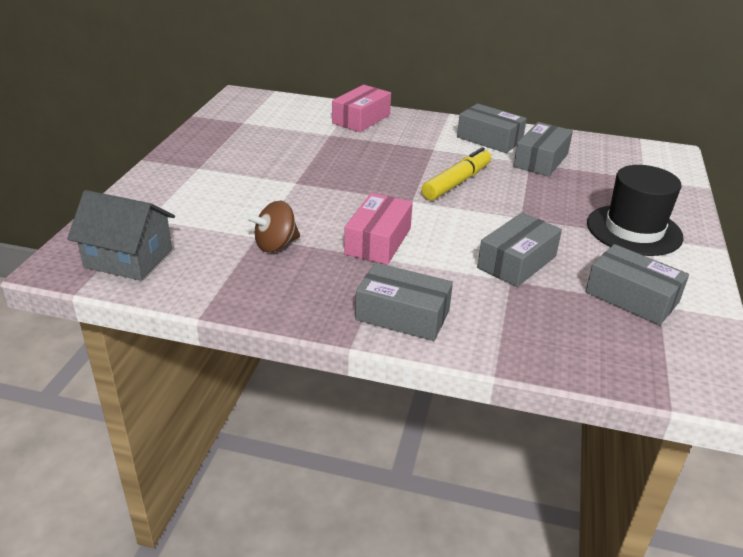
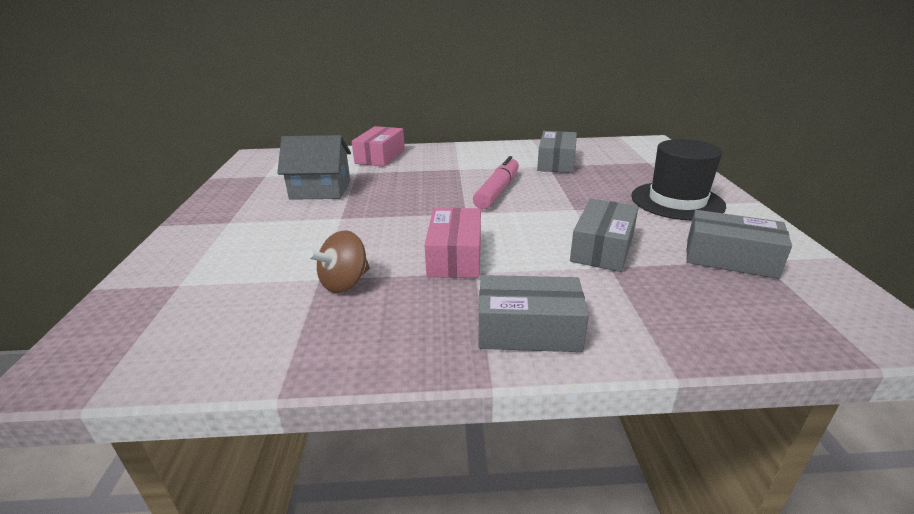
camera: 15 degrees left, 5 degrees down
grey house [67,190,175,281] -> grey house moved to [277,135,351,200]
yellow marker [421,147,491,200] -> pink marker [473,156,519,209]
grey box [457,103,527,153] -> none

